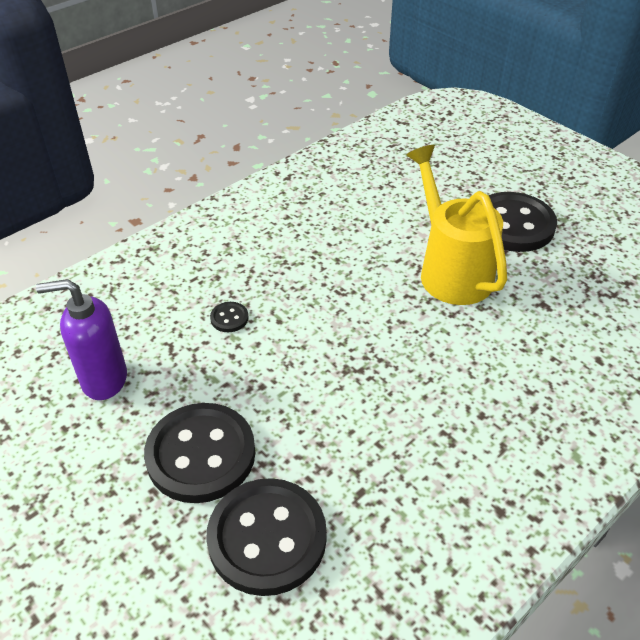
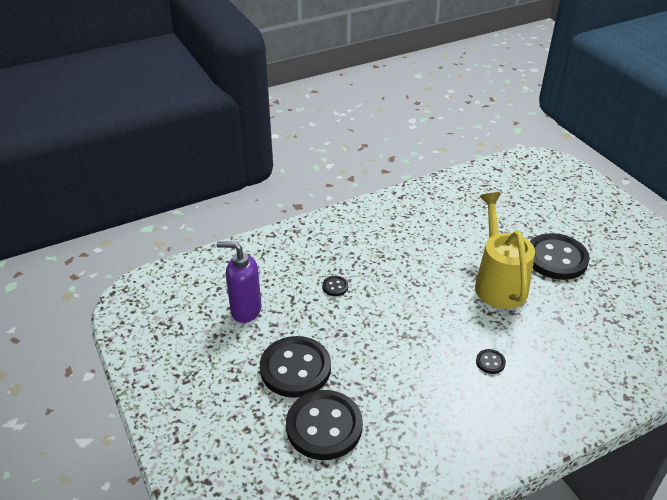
camera: 15 degrees right, 5 degrees down
none -> black button [476,349,506,374]

